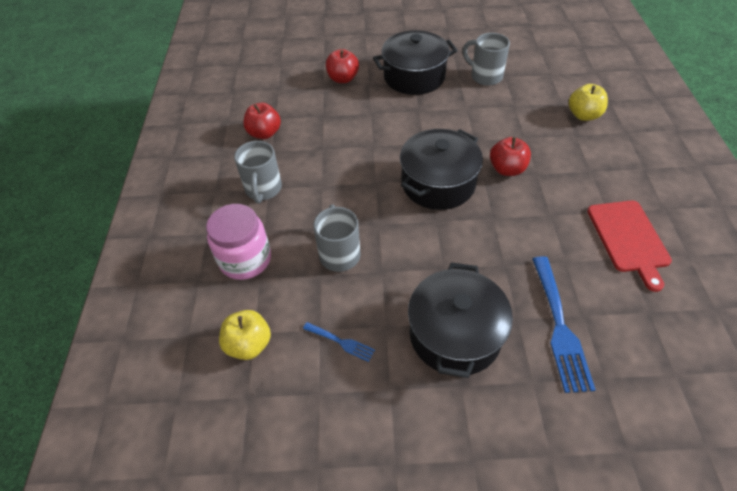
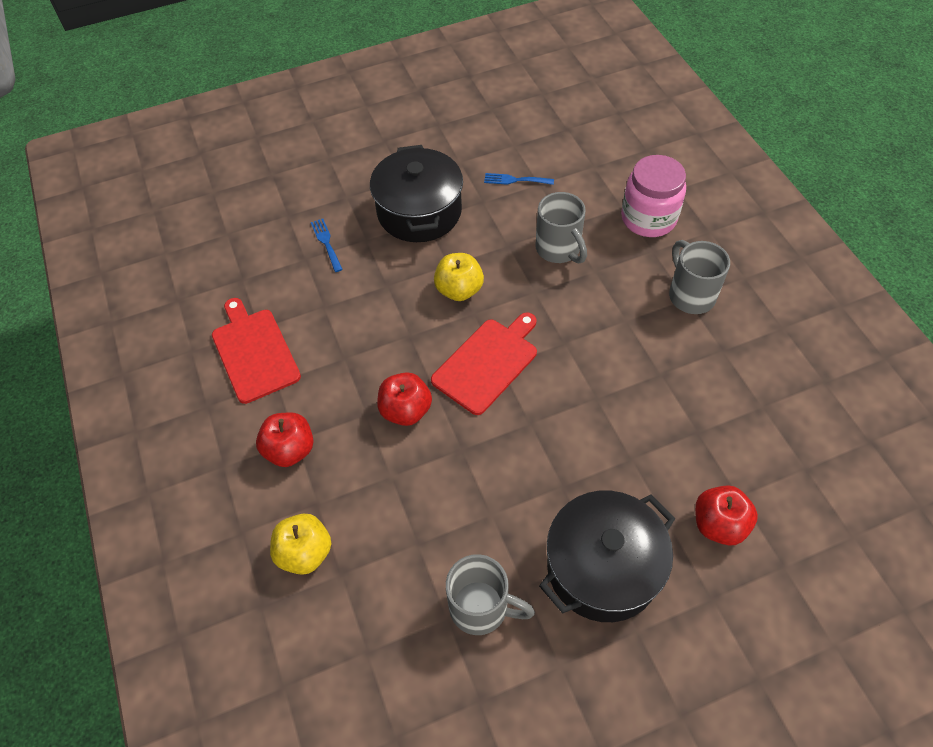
camera: 160 degrees right, 5 degrees up
yellow apple [219,310,271,360] -> yellow apple moved to [434,253,484,301]
red apple [243,103,281,139] -> red apple moved to [256,412,313,467]
black pot [400,129,483,210] -> red cutting board [431,313,537,415]
blue fork [532,256,596,393] -> blue fork [311,219,343,272], size x0.51

